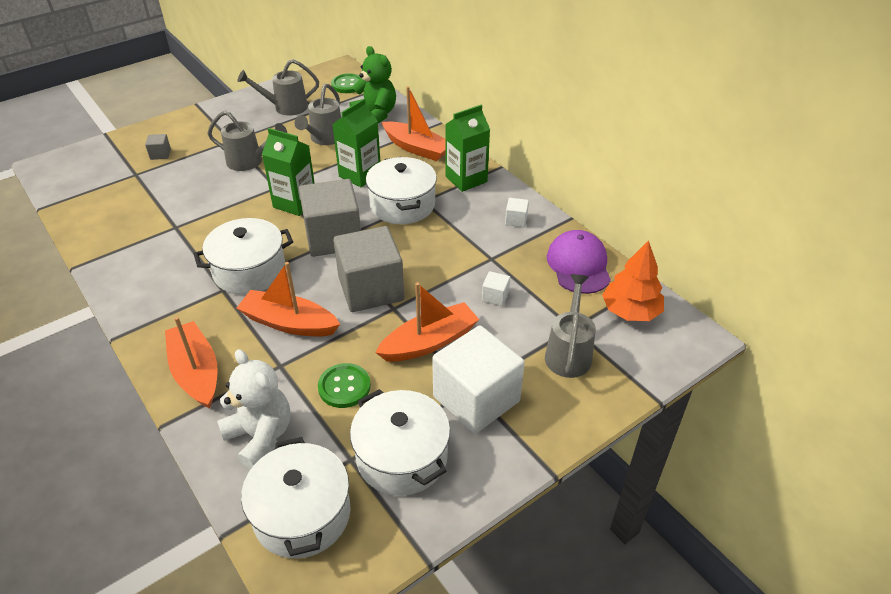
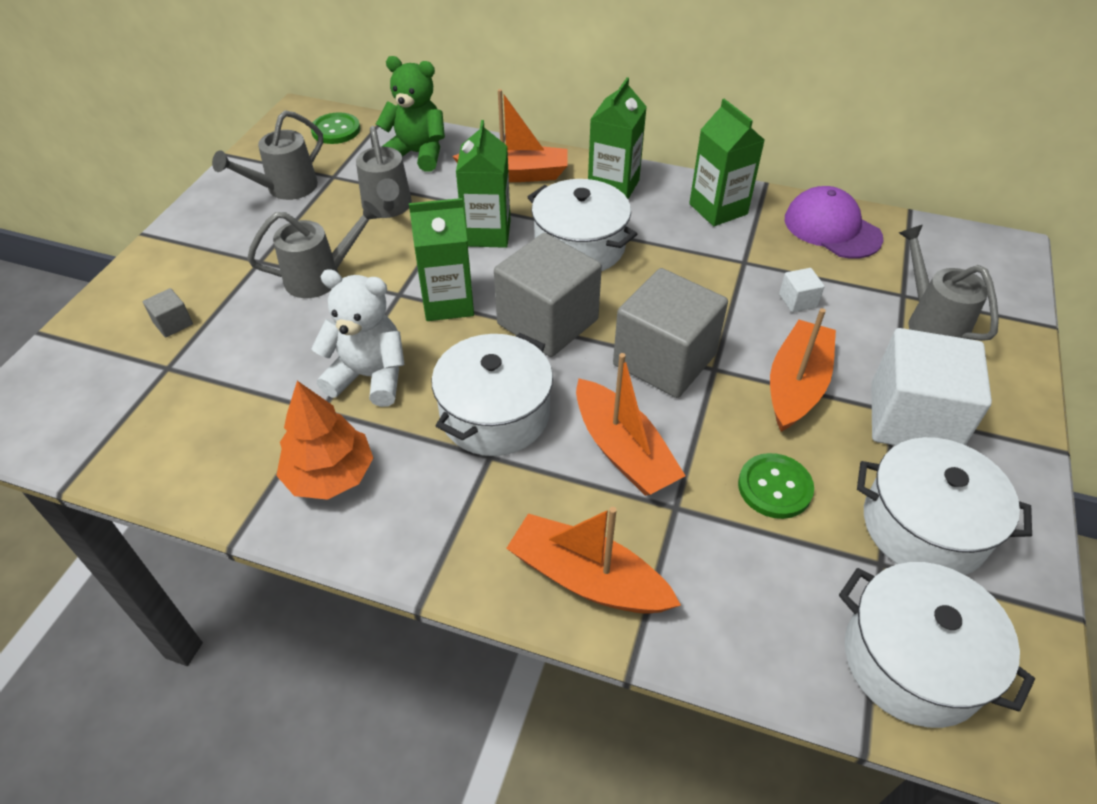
camera: 35 degrees left, 5 degrees up
white teddy bear [217,349,291,469] -> white teddy bear moved to [311,269,405,407]
orange boat [237,262,340,336] -> orange boat turned 105 degrees counterclockwise [576,353,686,496]
white cube [505,198,529,227] -> green carton [689,99,764,226]
orange tree [602,240,664,321] -> orange tree moved to [276,381,373,500]

